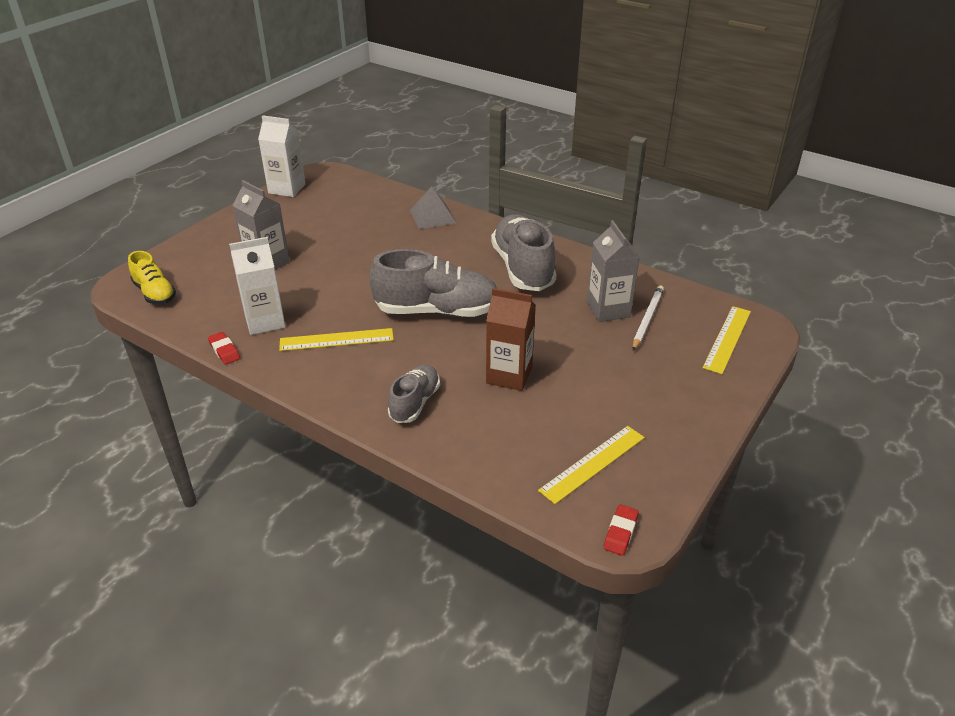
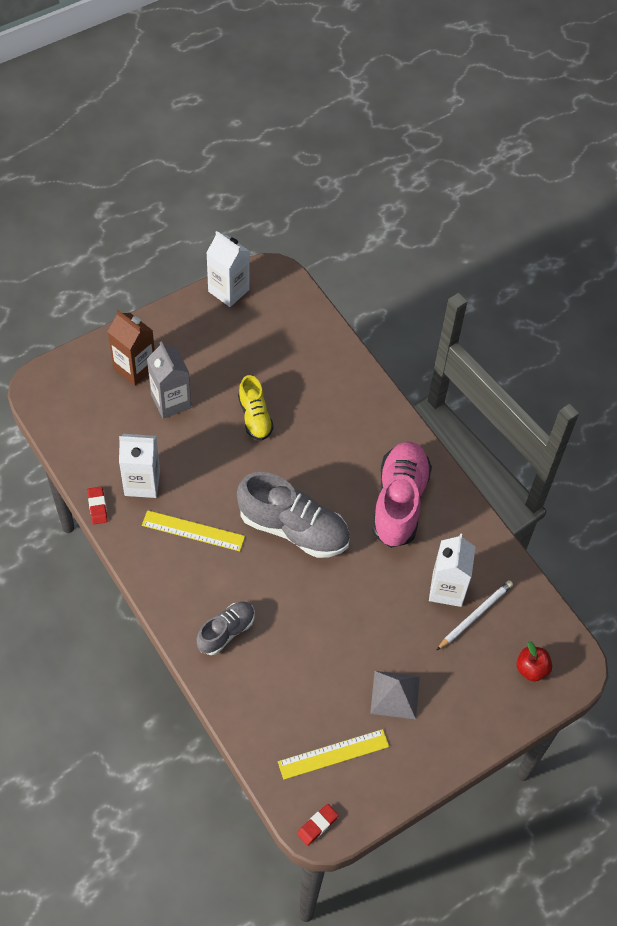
camera: 20 degrees right, 20 degrees up
yellow shoe [128,251,176,304] -> yellow shoe moved to [238,375,274,440]
grey pyramid [410,187,456,229] -> grey pyramid moved to [370,671,420,719]
brown carton [486,288,536,391] -> brown carton moved to [108,310,155,386]
grey shoe [491,214,557,291] -> pink shoe [372,442,432,548]
grey carton [587,220,640,322] -> white carton [429,533,475,607]
yellow ruler [702,306,751,374] -> red apple [516,641,552,681]

